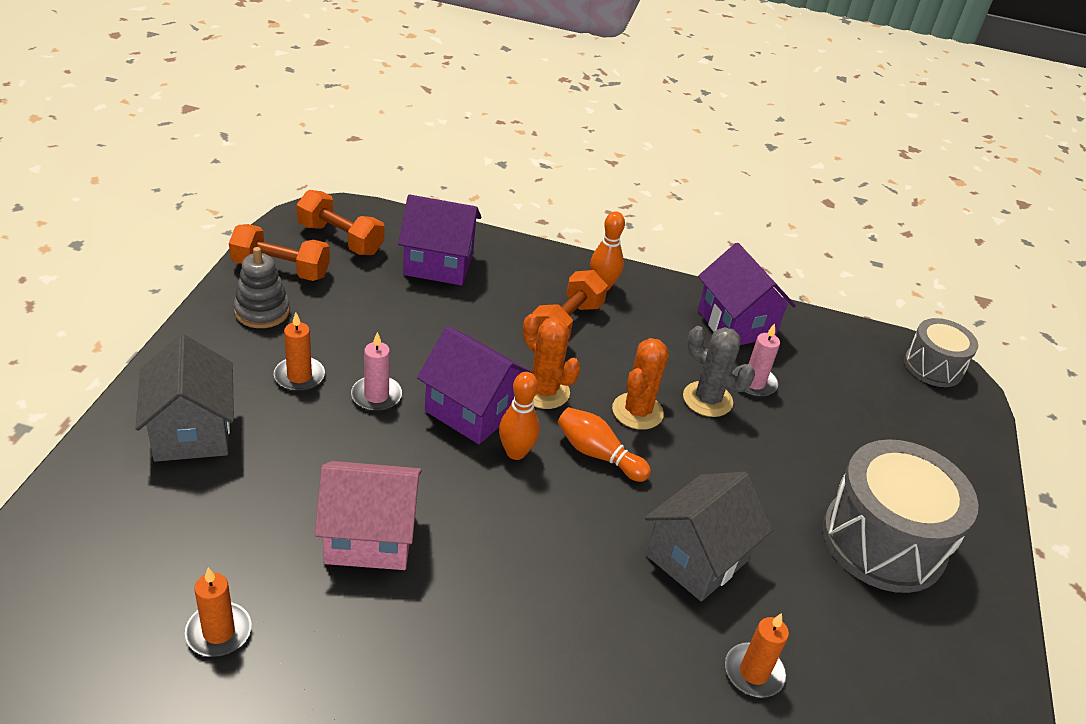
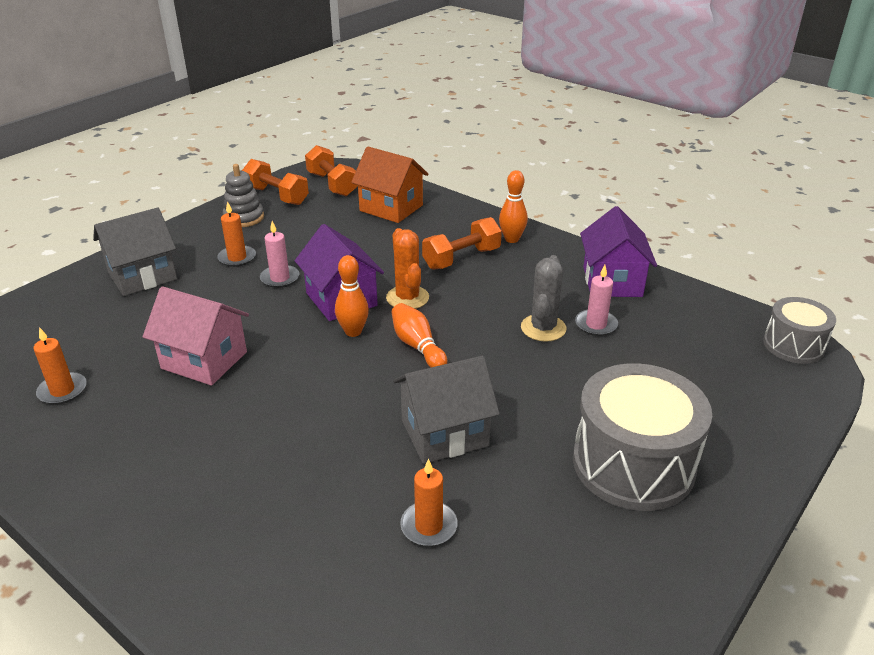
camera: 30 degrees right, 5 degrees down
grey house [136,334,234,462] -> grey house turned 45 degrees clockwise [93,207,177,296]
purple house [398,194,481,285] -> orange house [351,147,428,223]
orange cactus [612,338,669,430] -> none
grey cactus [683,326,755,417] -> grey cactus turned 45 degrees clockwise [521,255,566,342]

